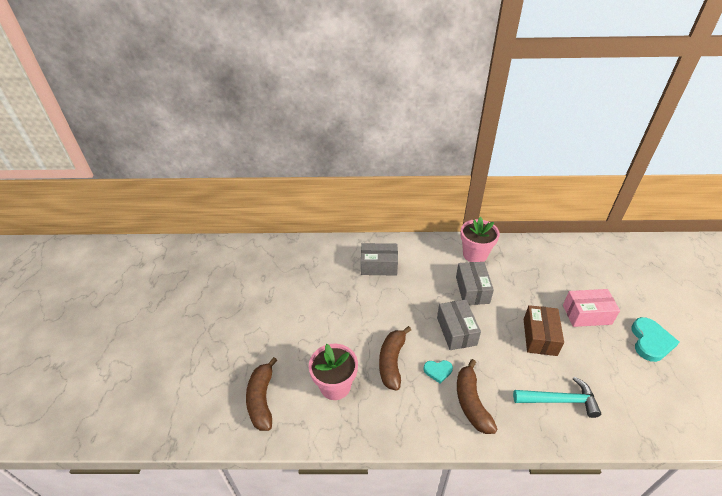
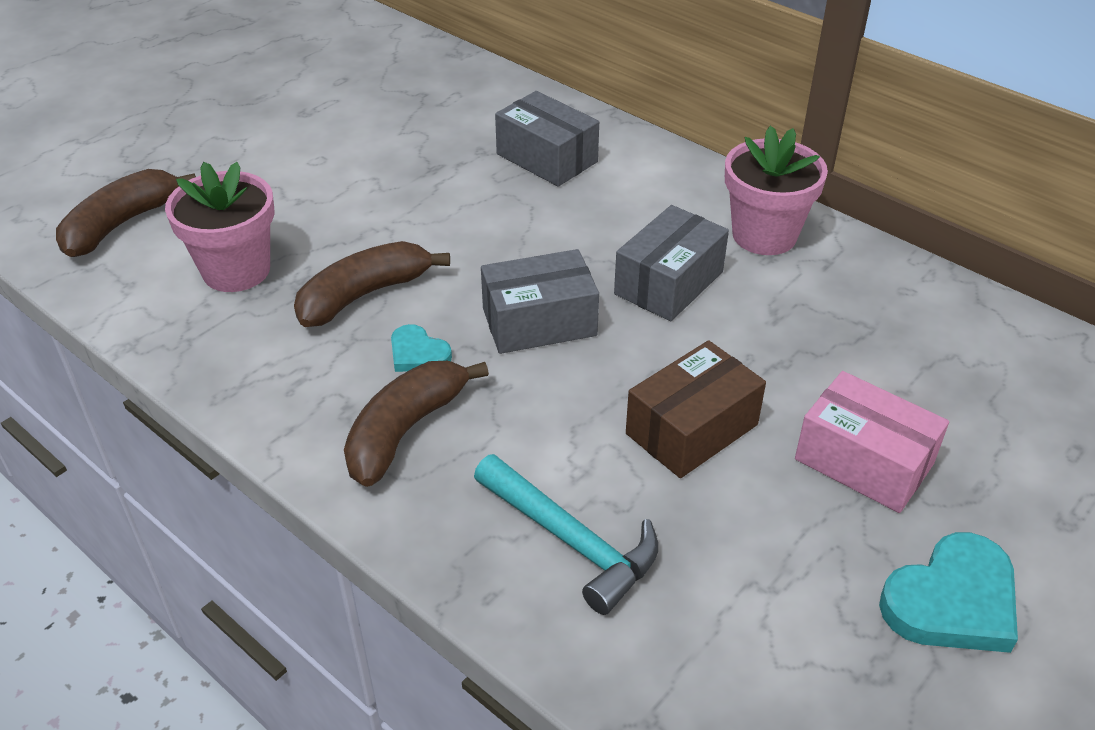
camera: 40 degrees right, 0 degrees up
grey box [437,300,481,350] -> grey box turned 45 degrees clockwise [481,249,599,354]

